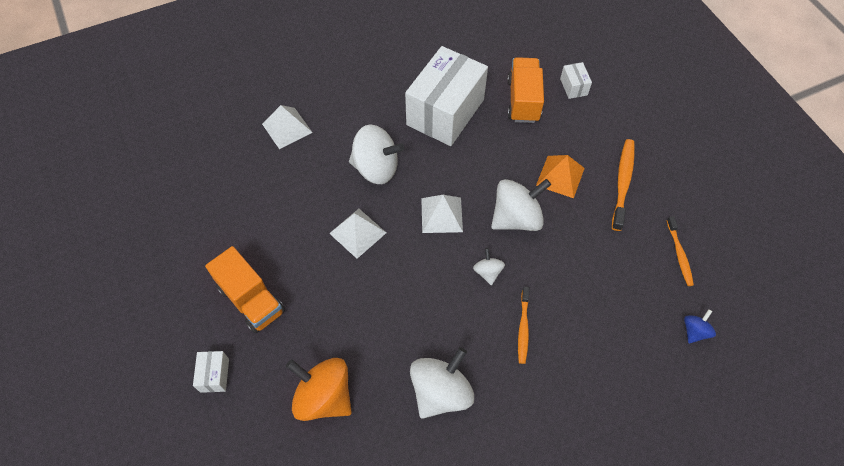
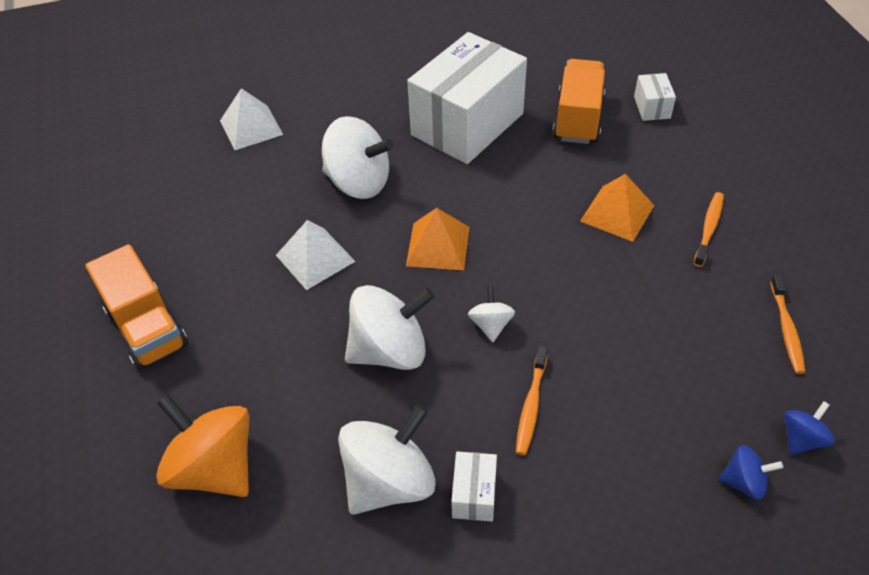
camera: 10 degrees right, 10 degrees down
white box [193,351,229,393] -> white box moved to [451,451,497,522]
white pyramid [421,195,463,233] -> orange pyramid [406,208,469,270]
white spinning top [491,179,551,231] -> white spinning top moved to [345,285,435,370]
orange toothbrush [612,139,635,231] -> orange toothbrush [694,192,724,267], size x0.65
none -> blue spinning top [719,445,783,500]

